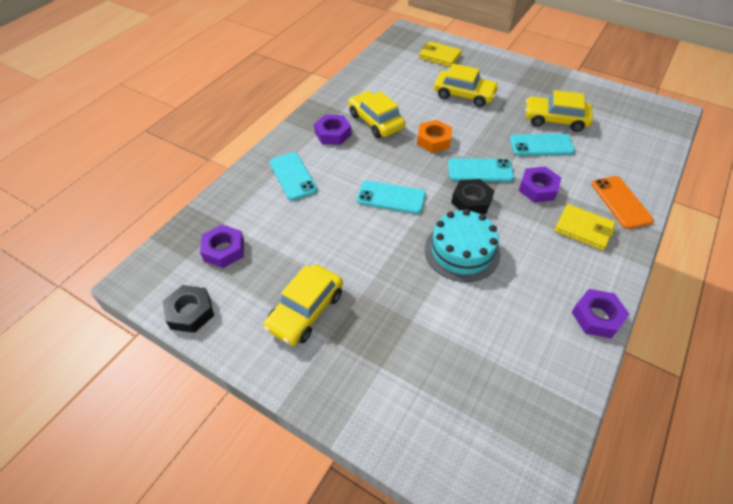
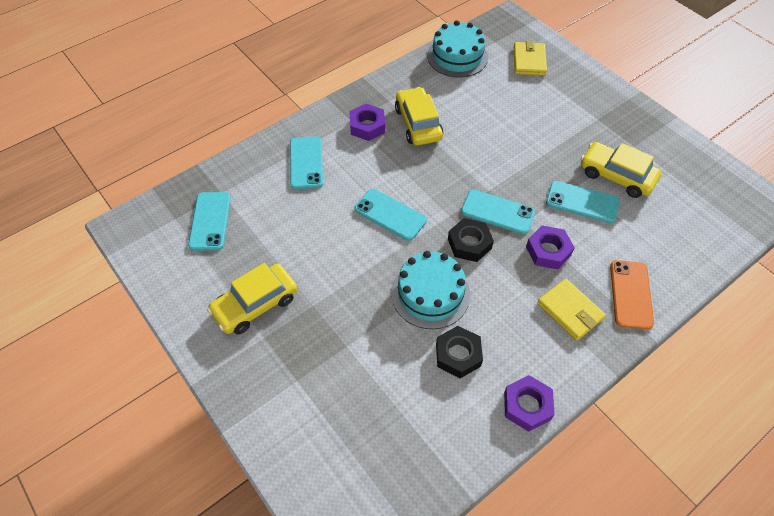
camera: 20 degrees right, 5 degrees up
black nut [162,285,214,333] -> black nut moved to [436,326,483,378]
purple nut [200,225,244,268] -> turquoise phone [188,192,231,251]
orange nut [417,120,452,153] -> none
yellow wallet [419,41,462,67] -> yellow wallet turned 45 degrees clockwise [514,40,547,76]
yellow car [434,64,499,107] -> none
none -> turquoise cake [427,21,488,77]

